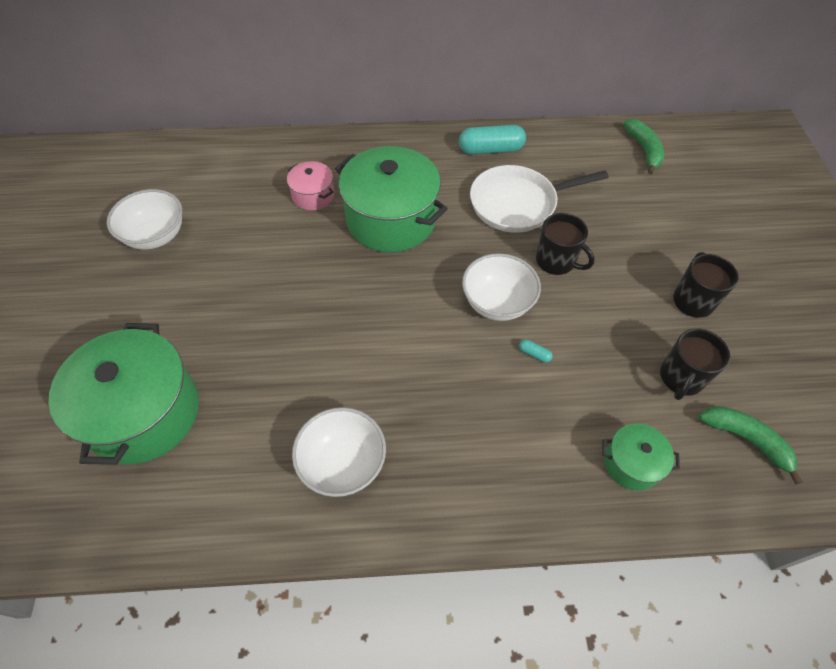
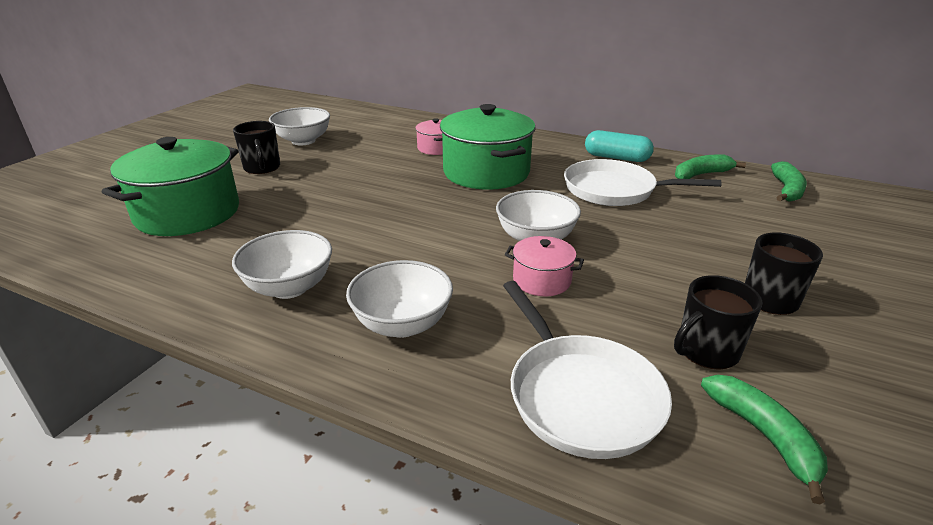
camera: 30 degrees right, 25 degrees down
turquoise capsule [519,339,553,363] -> pink pot [505,236,584,296]
black mug [536,213,595,275] -> black mug moved to [233,121,280,174]
green pot [602,423,680,491] -> white pan [503,281,672,459]
none -> white bowl [346,260,453,338]
none -> green banana [675,154,746,179]

